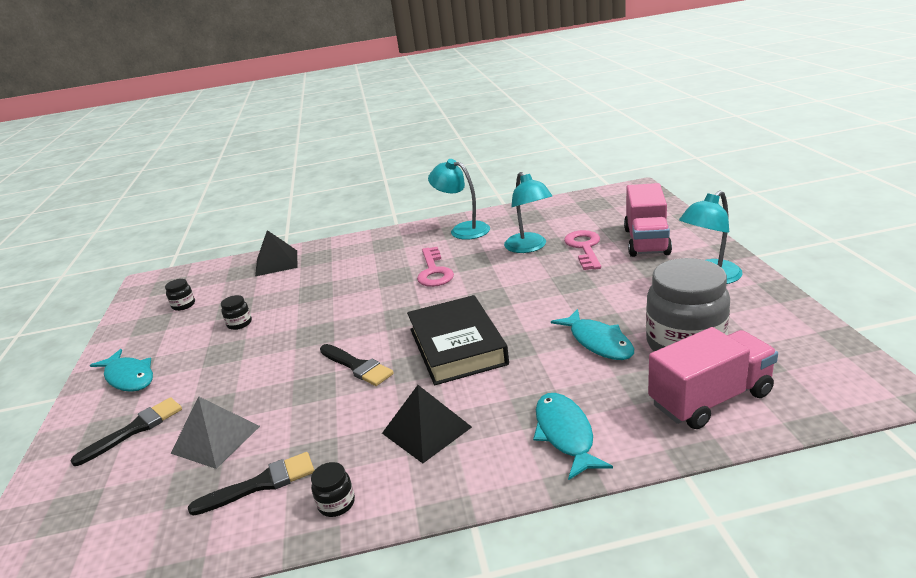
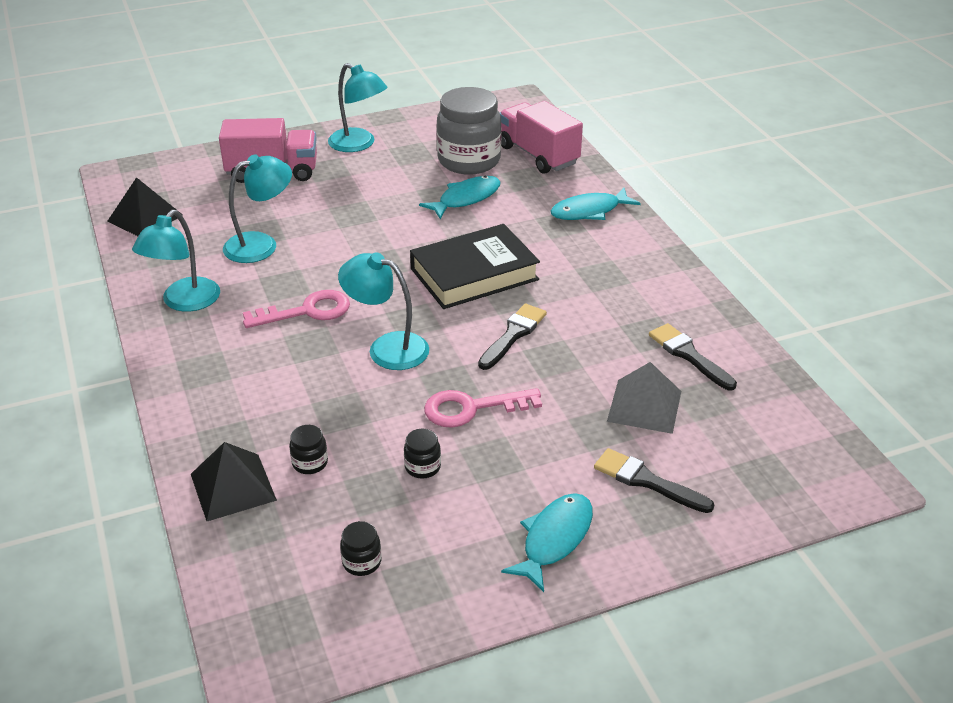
camera: 105 degrees left, 10 degrees up
black jar [311,462,355,517] -> black jar moved to [289,425,328,474]
black pyramid [382,385,472,463] -> black pyramid moved to [108,177,183,236]
pink key [564,230,601,270] -> pink key moved to [424,388,542,427]
none -> turquoise lamp [338,252,429,370]

